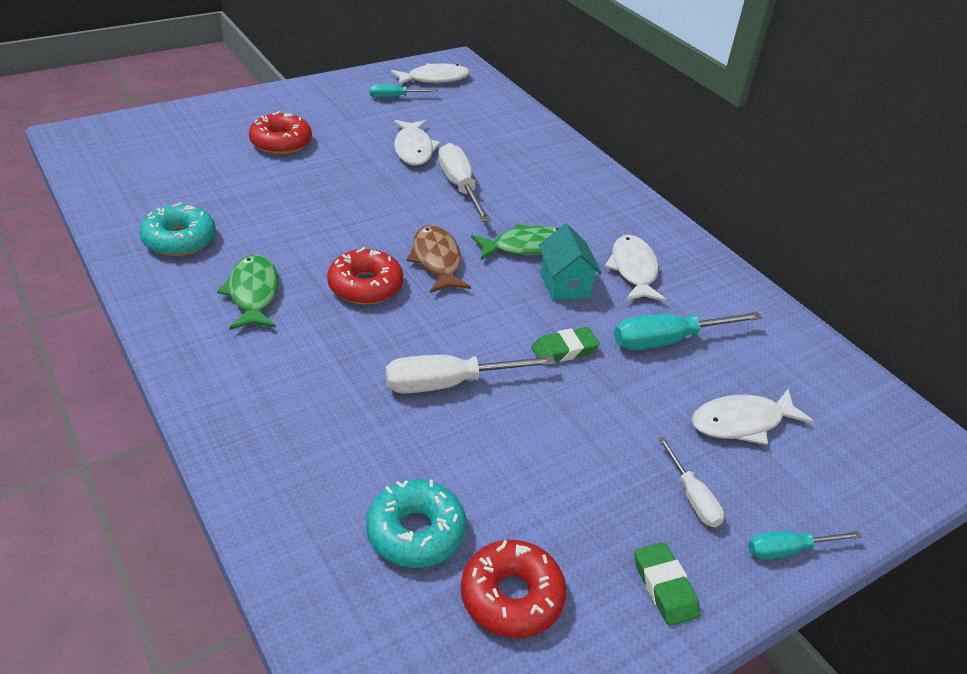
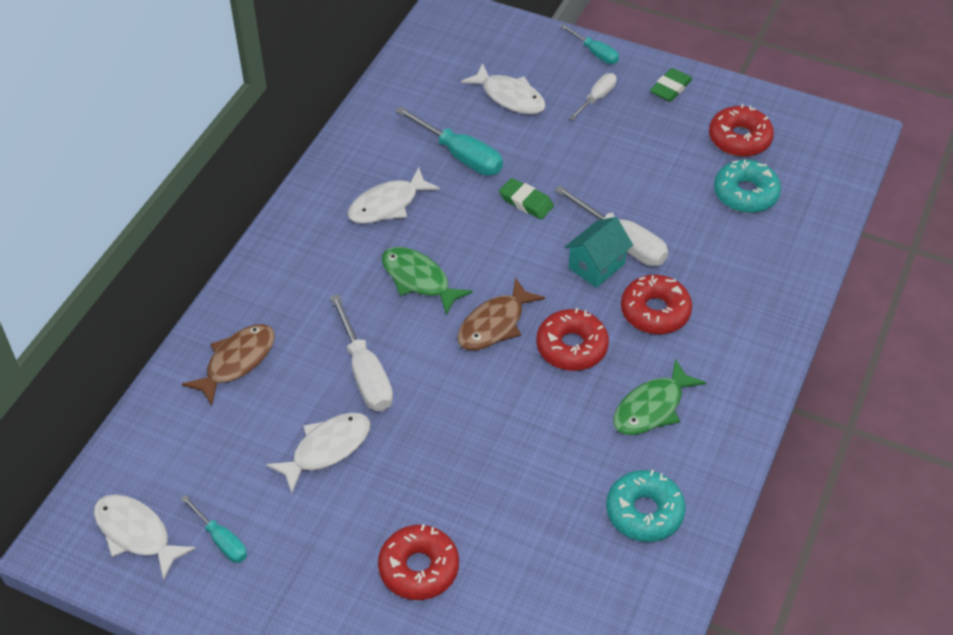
camera: 120 degrees left, 10 degrees up
white screwdriver [438,143,491,222] -> white screwdriver turned 60 degrees counterclockwise [330,294,393,411]
turquoise house [538,224,602,301] -> turquoise house moved to [565,217,633,288]
none -> brown fish [182,324,275,406]
none -> red donut [621,275,692,334]

